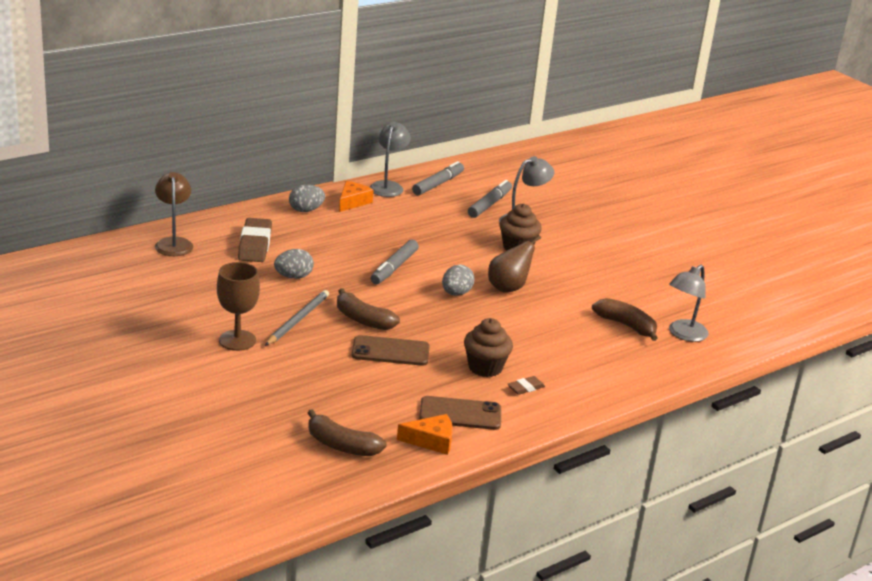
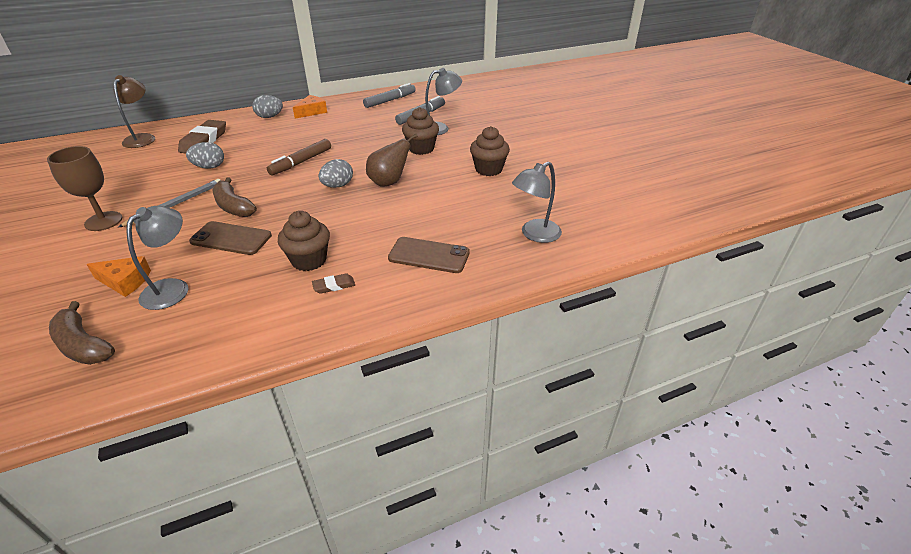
camera: 15 degrees right, 10 degrees up
grey lamp [370,121,411,197] -> grey lamp moved to [126,206,189,310]
grey marker [370,240,419,284] -> brown marker [267,139,331,175]
orange cheese [397,414,453,455] -> orange cheese moved to [86,256,151,297]
brown phone [419,396,501,430] -> brown phone moved to [388,237,470,273]
brown banana [592,298,658,341] -> none
none -> brown cupcake [470,126,510,176]

